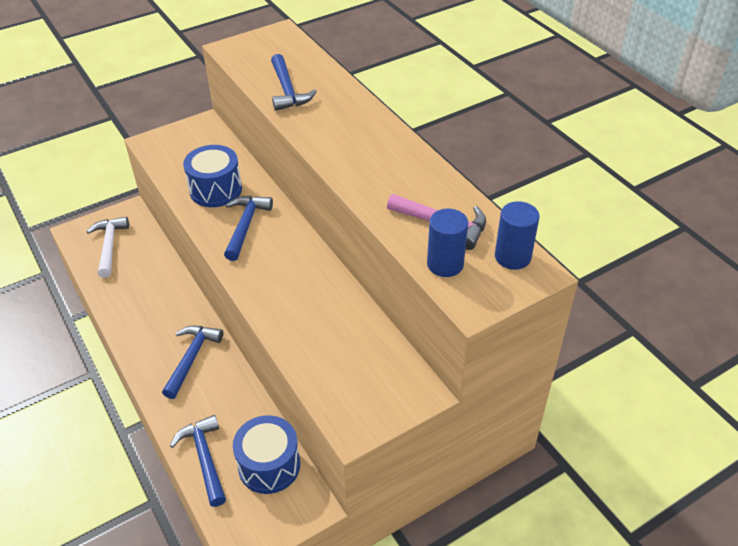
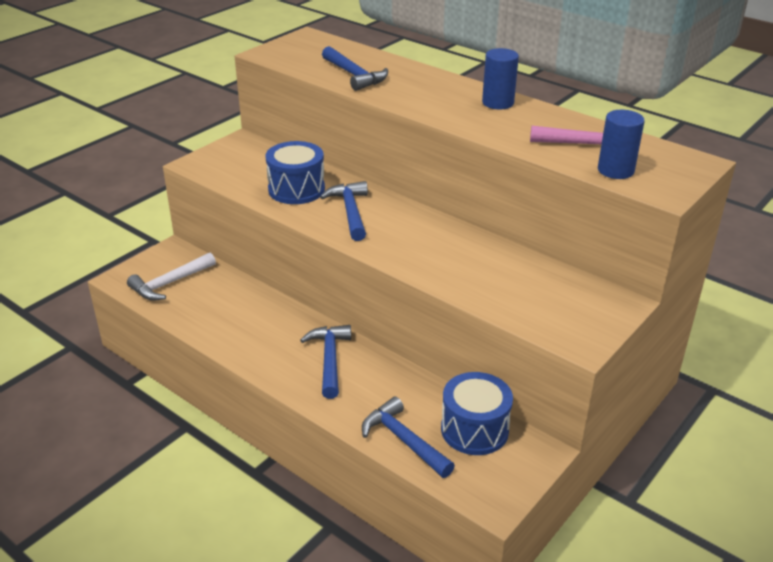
camera: 20 degrees left, 10 degrees down
white hammer [86,217,129,278] -> white hammer turned 105 degrees counterclockwise [127,253,216,301]
blue cylinder [495,201,540,270] -> blue cylinder moved to [482,48,519,109]

